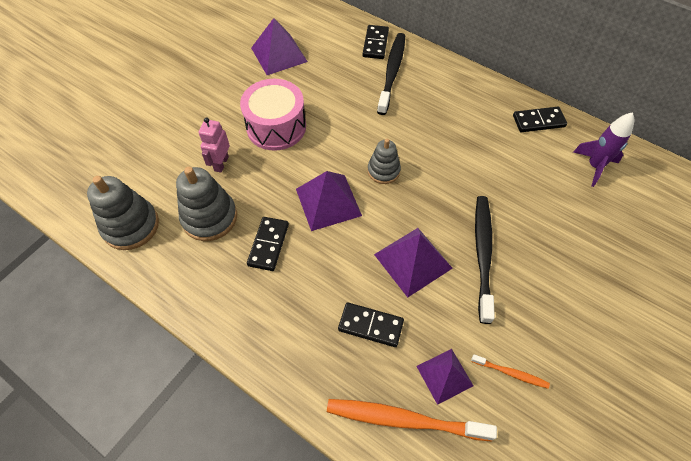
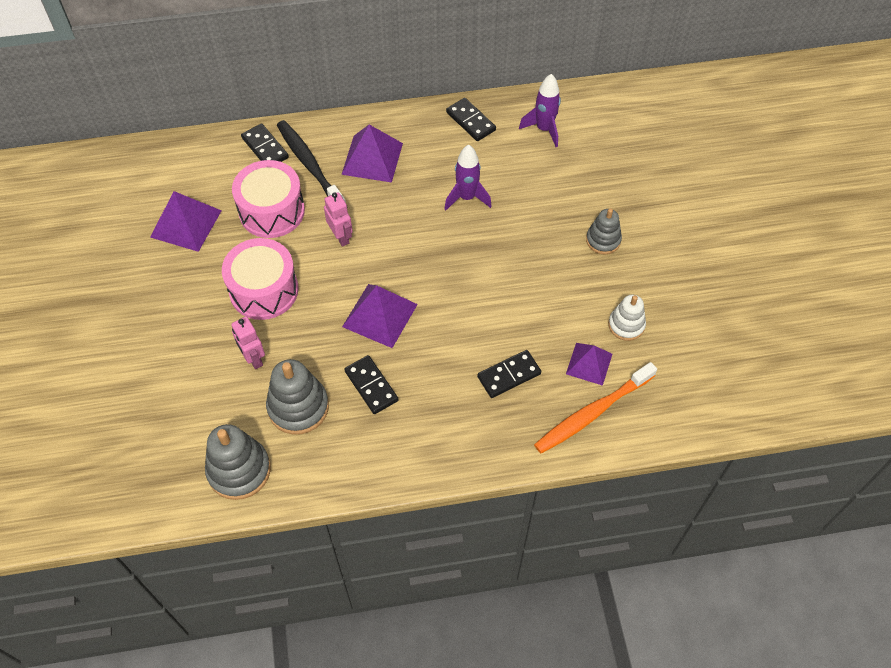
camera: 45 degrees left, 0 degrees up
grey stacking toy [368,139,401,184] -> grey stacking toy moved to [586,208,622,254]
purple pyramid [374,228,453,297] -> purple pyramid moved to [341,125,403,183]
orange toothbrush [471,354,550,389] -> white stacking toy [608,295,646,341]
black toothbrush [475,196,495,324] -> none
black domino [513,107,567,132] -> black domino turned 75 degrees counterclockwise [446,98,496,141]
none -> pink drum [232,160,305,238]
none -> pink robot [324,192,353,247]
none -> purple rocket [444,144,492,210]

